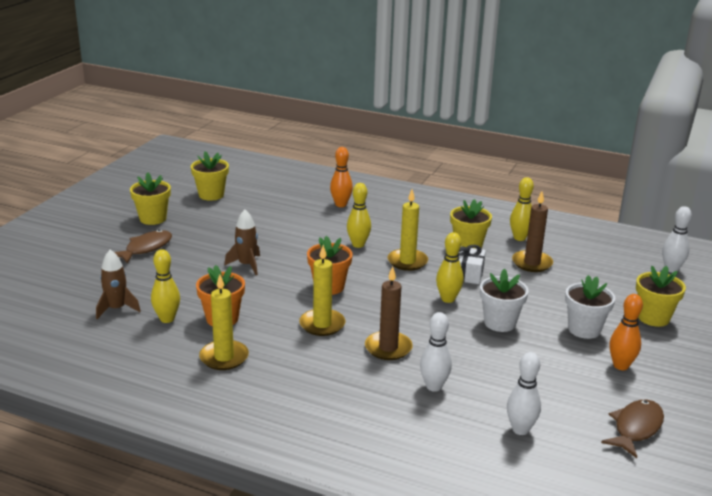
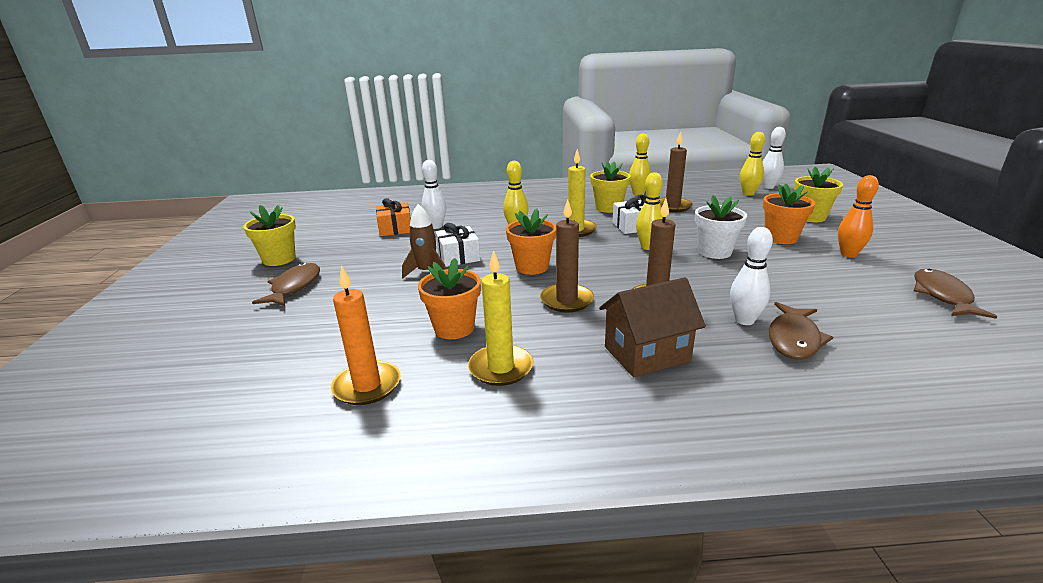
camera: 25 degrees left, 0 degrees up
brown rocket [96,250,141,319] -> none
yellow bowling pin [151,249,180,323] -> yellow bowling pin moved to [740,132,765,196]
yellow flower pot [191,151,229,201] -> none
yellow candle [299,245,345,336] -> brown candle [540,199,594,312]
orange bowling pin [330,147,353,207] -> none
white bowling pin [507,352,541,435] -> white bowling pin moved to [421,160,446,229]
white flower pot [565,275,615,339] -> orange flower pot [763,184,815,244]
none -> orange candle [331,266,401,405]
none -> orange gift [376,198,411,236]
none -> white gift [435,223,480,267]
none -> brown house [599,277,706,377]
none -> brown fish [769,302,833,360]

